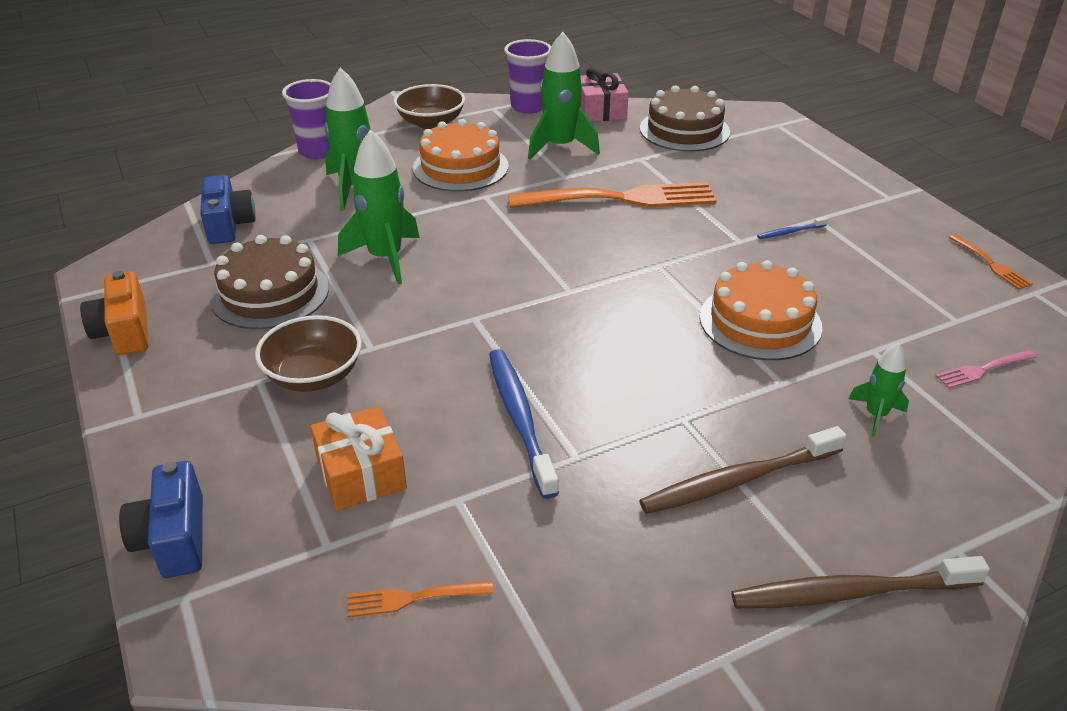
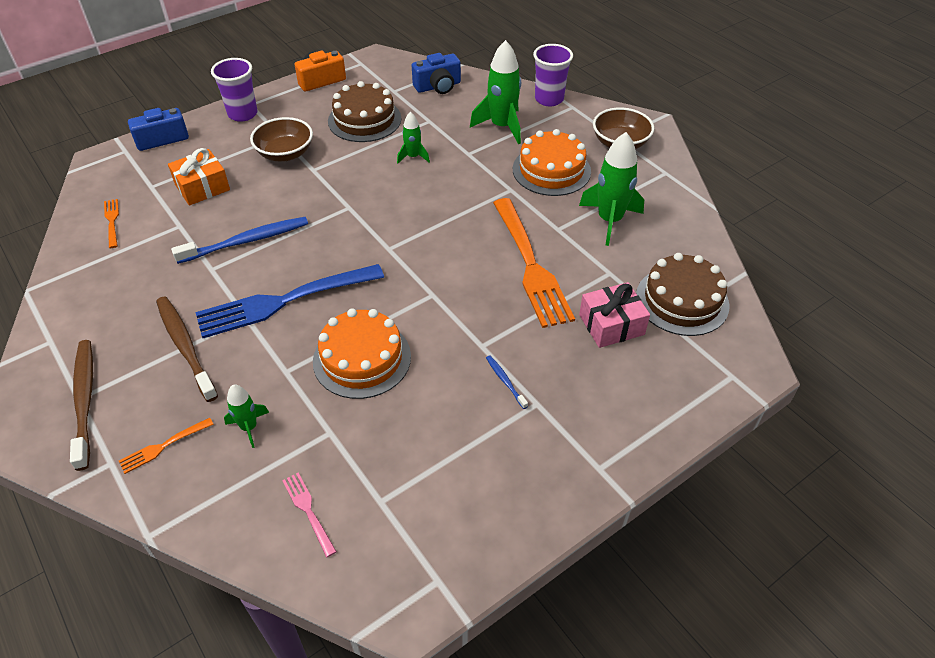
camera: 80 degrees right, 10 degrees up
green rocket [338,129,420,284] -> green rocket [397,112,430,164], size x0.54
purple cup [504,39,551,114] -> purple cup moved to [211,58,258,122]
pink gift [580,67,629,122] -> pink gift moved to [579,282,650,348]
orange fork [948,234,1032,290] -> orange fork moved to [119,418,214,474]
none -> blue fork [195,264,384,338]

